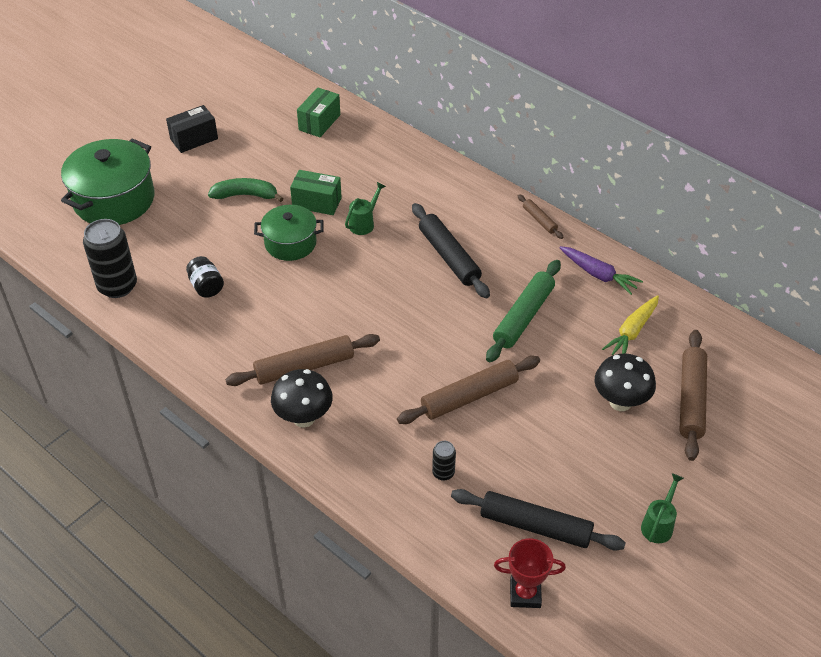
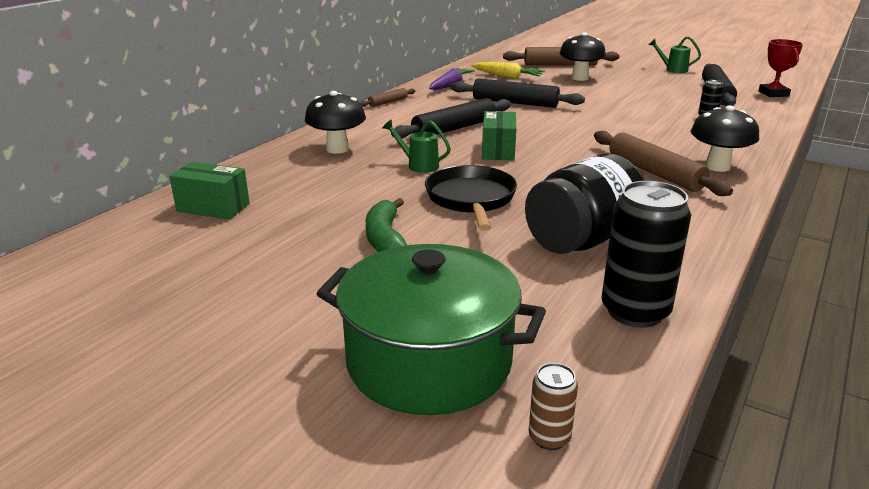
camera: 100 degrees left, 20 degrees down
black box [166,105,218,153] -> none
black jar [186,256,224,298] -> black jar [525,154,645,254], size x1.99
green pot [254,205,323,261] -> black pan [425,165,517,231]
green box [290,170,342,215] -> green box moved to [482,111,516,160]
brown rolling pin [397,356,540,424] -> none
green rolling pin [486,260,561,362] -> black rolling pin [450,78,585,108]
none -> black mushroom [305,91,366,154]
none -> brown can [529,363,578,450]

